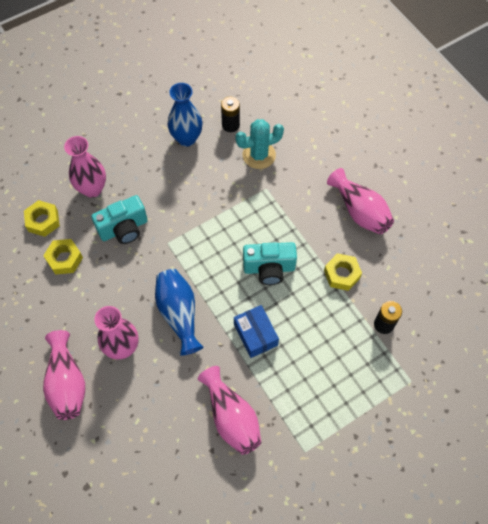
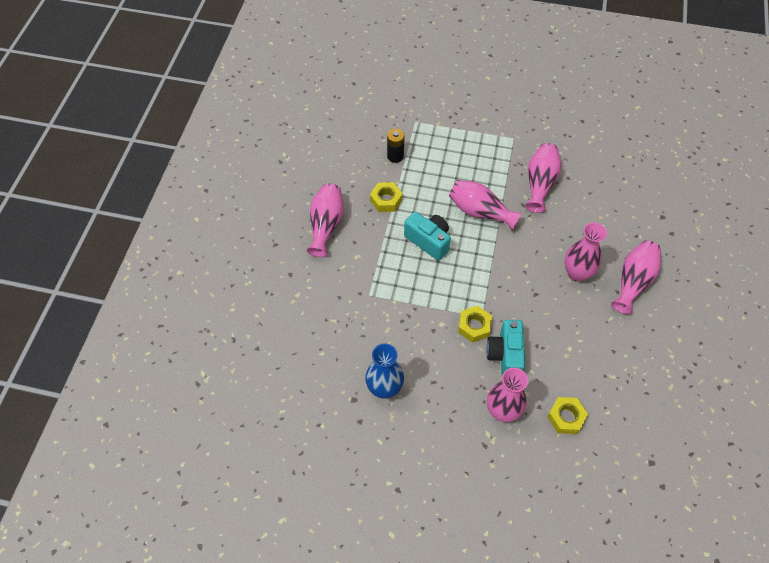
camera: 135 degrees left, 5 degrees down
yellow nut [43,239,83,275] -> yellow nut moved to [458,305,492,343]
turquoise camera [91,195,148,244] -> turquoise camera turned 105 degrees counterclockwise [486,320,525,376]
blue vase [155,269,204,356] -> none
black battery [221,97,240,132] -> none
blue box [234,305,279,358] -> pink vase [449,180,522,230]
turquoise cactus [235,119,284,169] -> none

